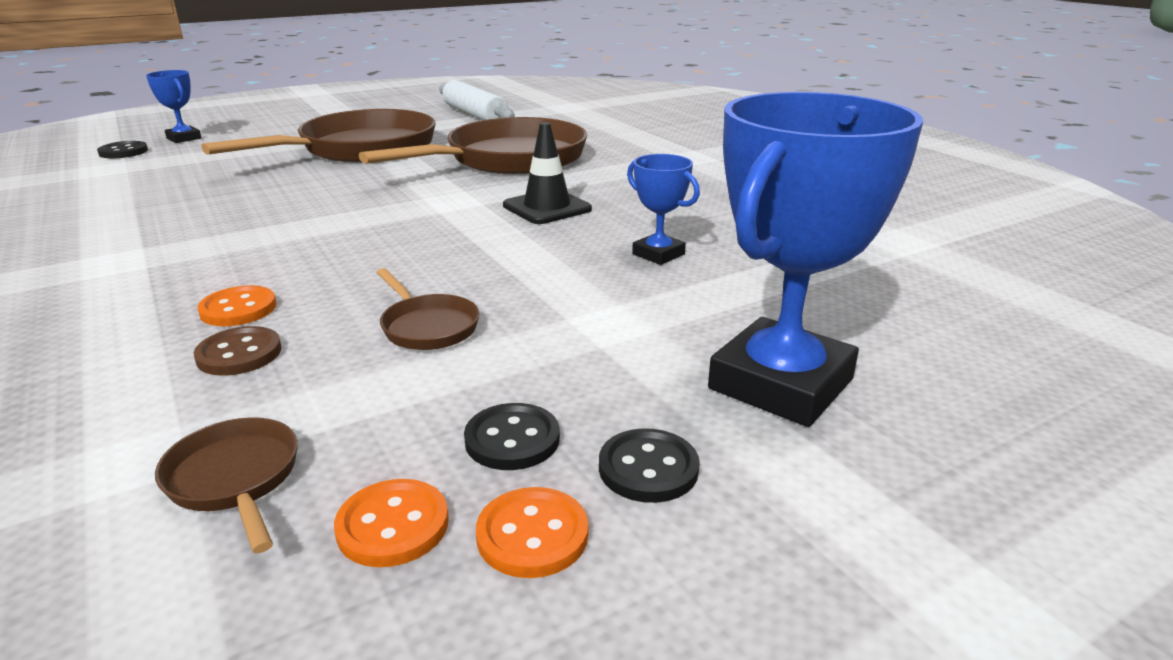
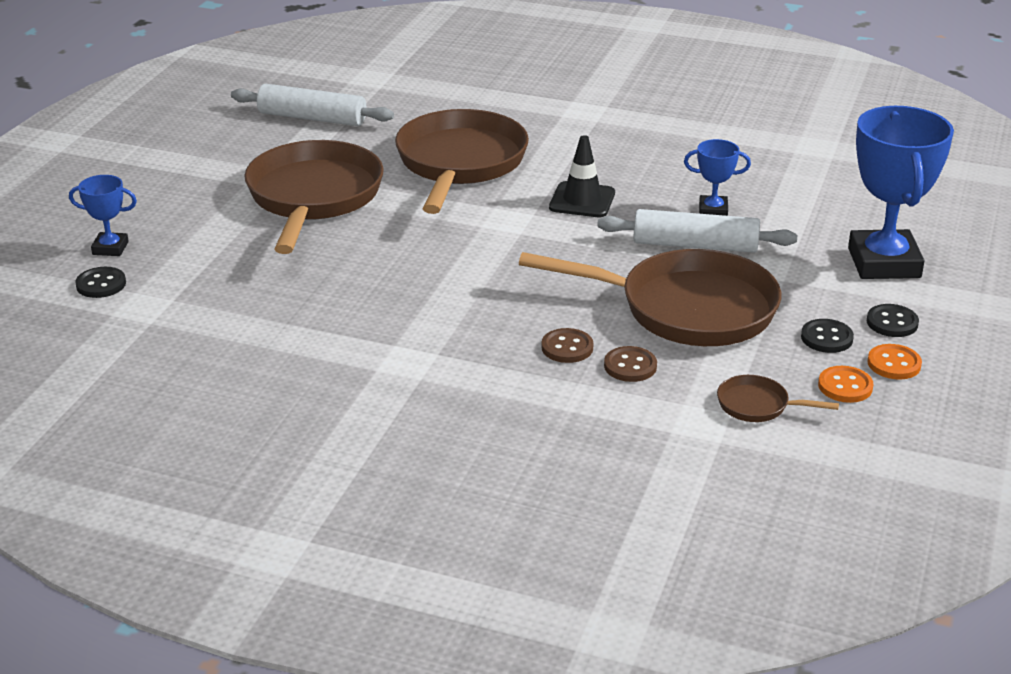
camera: 40 degrees left, 5 degrees up
orange button [197,285,276,326] -> brown button [541,328,594,363]
brown pan [376,268,480,350] -> brown pan [519,249,781,346], size x2.39
none -> white rolling pin [597,209,797,253]

